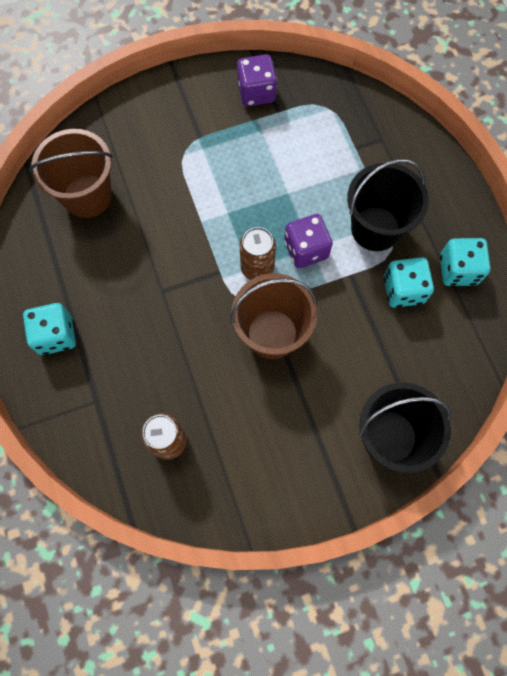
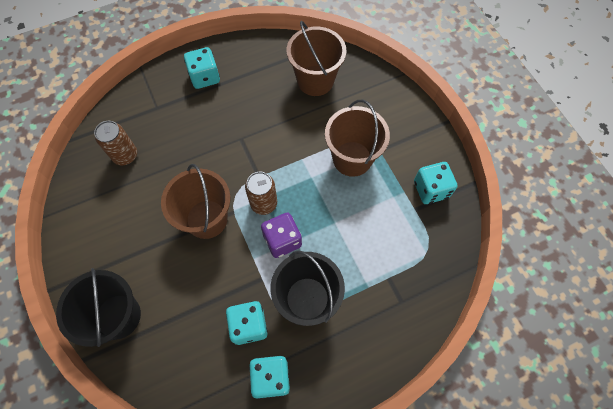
camera: 85 degrees right, 5 degrees down
purple dice [237,54,277,106] -> turquoise dice [414,162,457,204]
none -> brown bucket [325,100,390,177]

